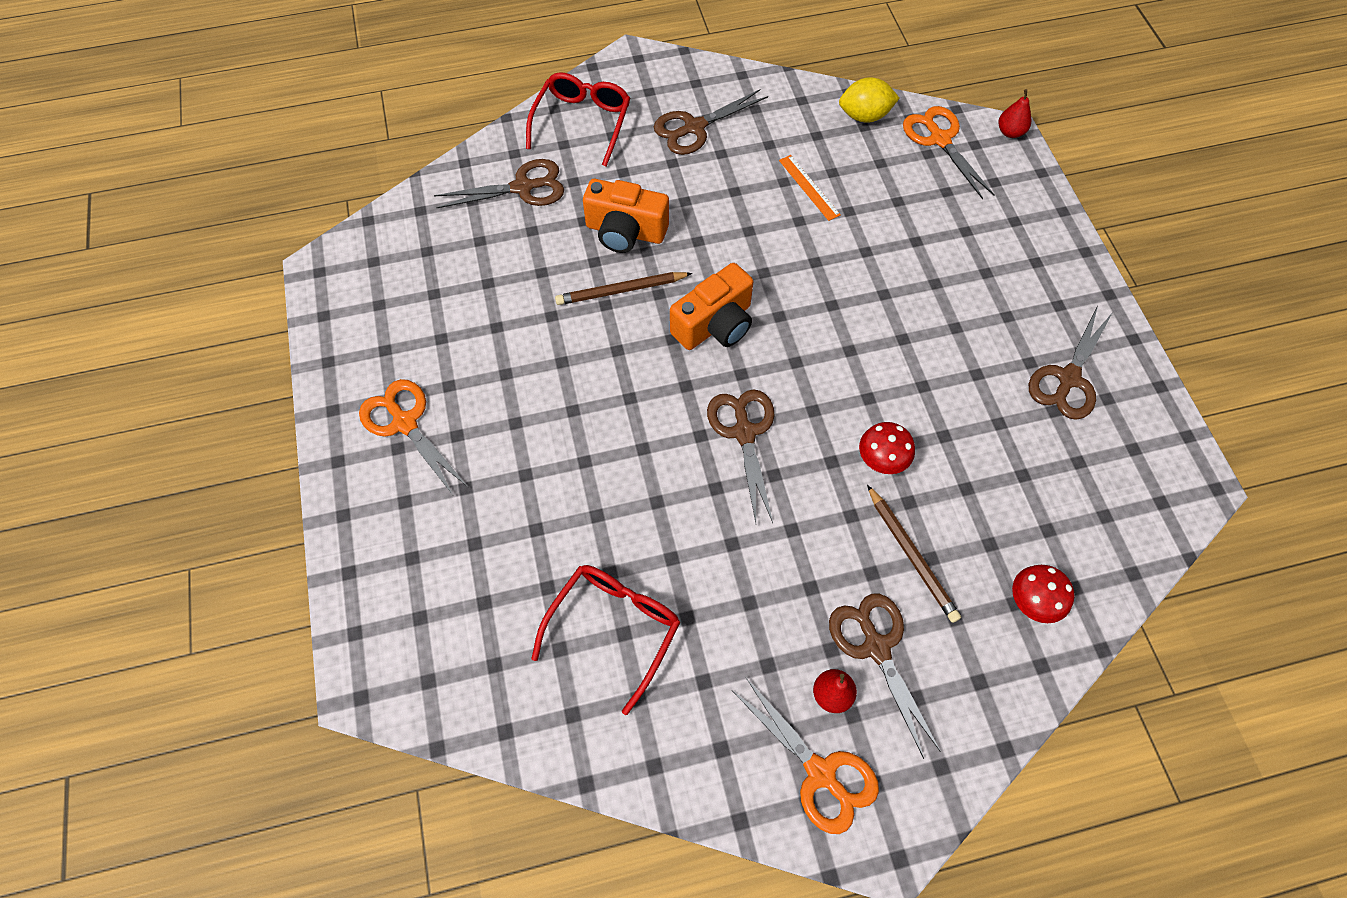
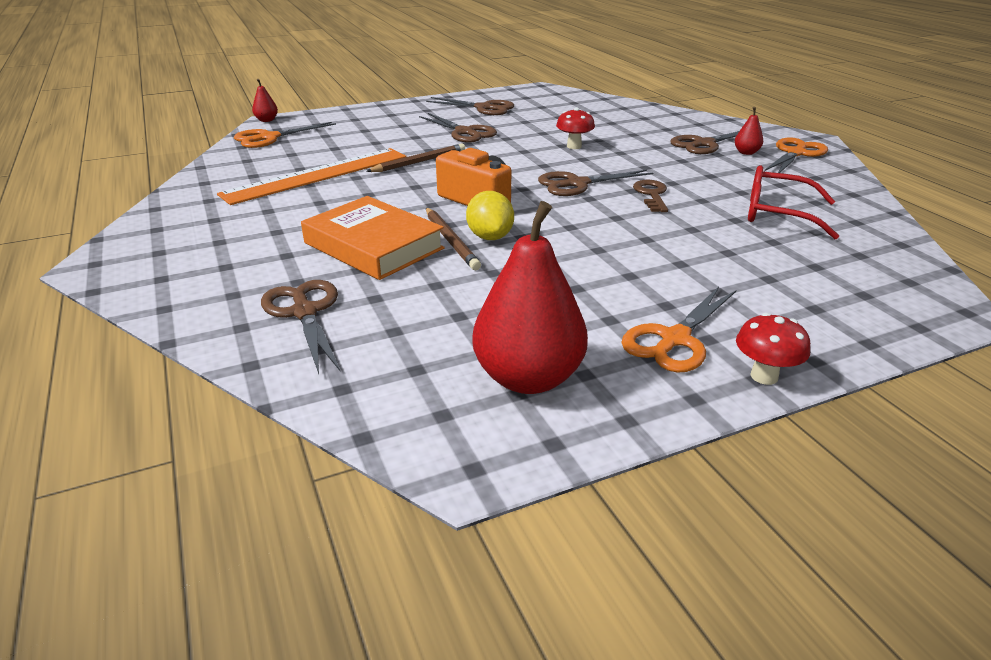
camera: 100 degrees left, 30 degrees down
red glasses [526,72,630,167] -> none
orange camera [583,179,669,253] -> orange book [301,196,445,280]
brown scissors [654,89,768,155] -> brown scissors moved to [419,113,497,143]
orange ruler [779,155,841,221] -> orange ruler [217,148,407,205], size x2.37
yellow lemon [839,77,900,123] -> yellow lemon moved to [466,191,514,240]
brown pencil [867,485,961,623] -> brown pencil moved to [366,144,465,172]
red mushroom [1012,565,1075,623] -> red mushroom moved to [736,313,810,385]
none -> red pear [472,201,588,394]
none -> brown key [633,180,668,212]

